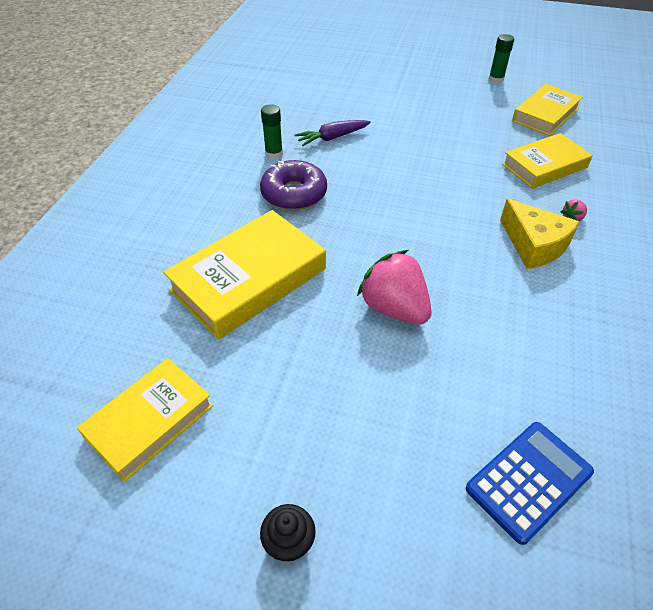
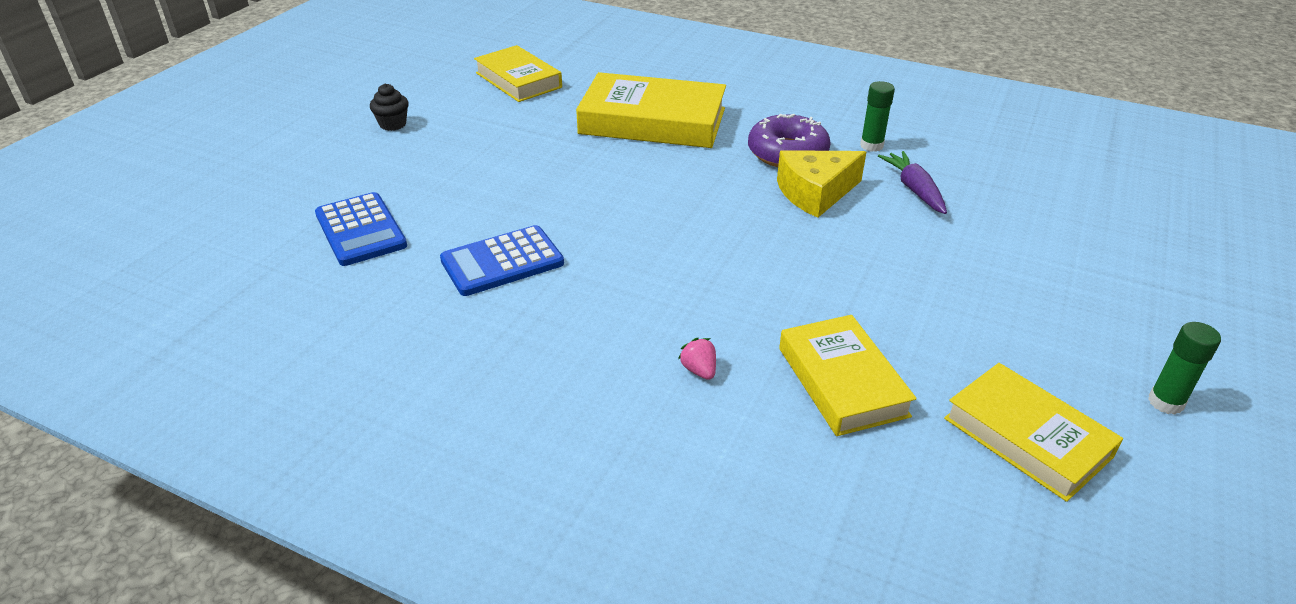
camera: 100 degrees right, 10 degrees down
yellow book [163,210,326,340] -> yellow book turned 45 degrees counterclockwise [576,72,726,148]
pink strawberry [357,250,431,325] -> none
yellow cheese [500,199,580,269] -> yellow cheese moved to [777,150,866,218]
none -> blue calculator [440,225,564,296]

